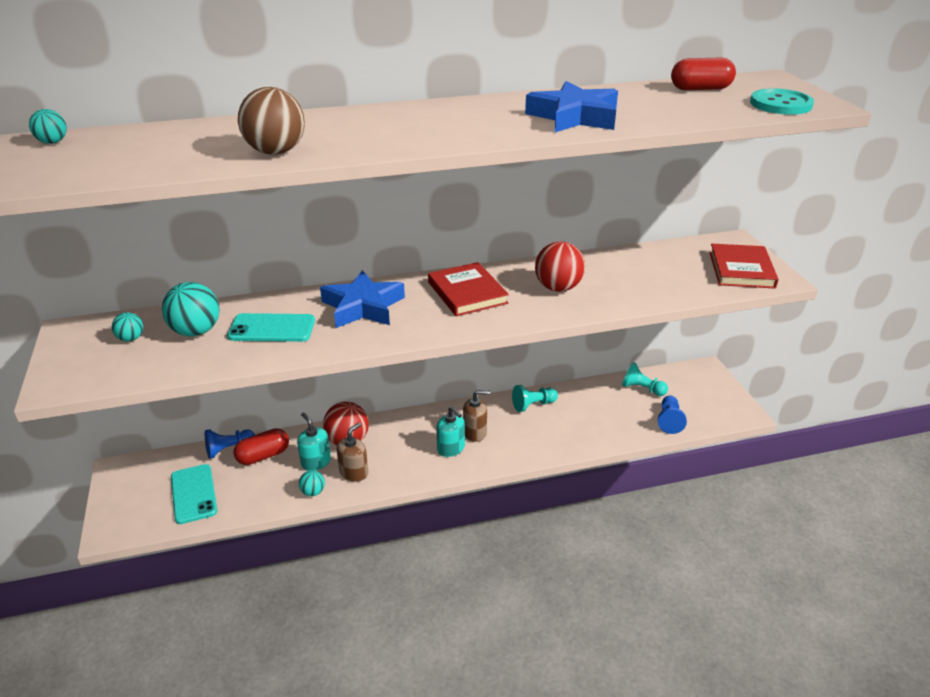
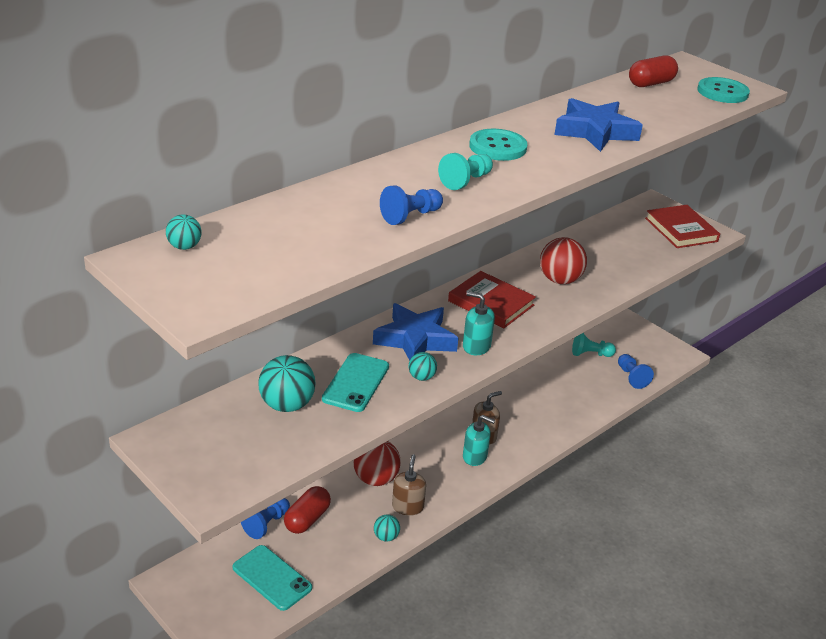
camera: 30 degrees left, 0 degrees up
turquoise ball [112,312,143,341] -> turquoise ball moved to [409,352,437,381]
turquoise phone [227,313,315,342] -> turquoise phone turned 45 degrees counterclockwise [322,353,389,412]
brown ball [238,87,305,154] -> blue pawn [380,185,443,225]
turquoise soap dispenser [297,413,331,471] -> turquoise soap dispenser moved to [463,291,495,355]
turquoise pawn [512,385,558,412] -> turquoise pawn moved to [438,153,493,190]
none -> turquoise button [469,129,528,161]

